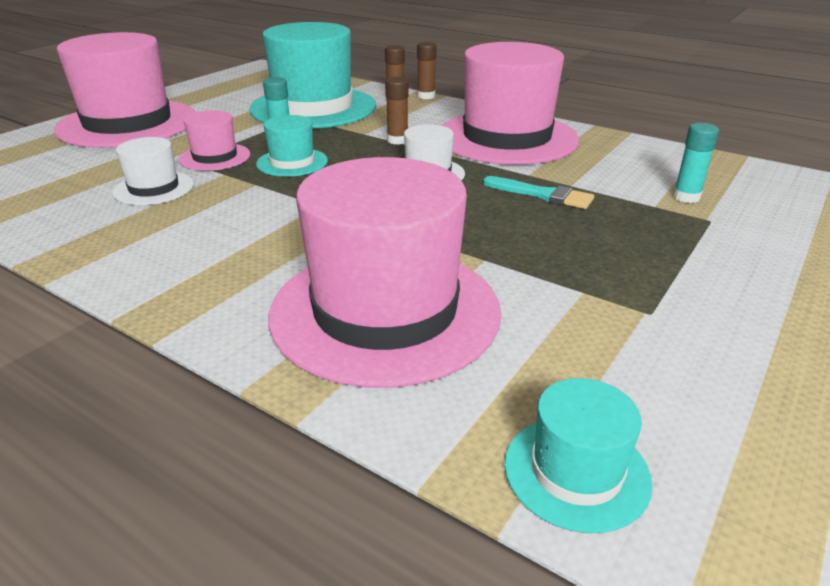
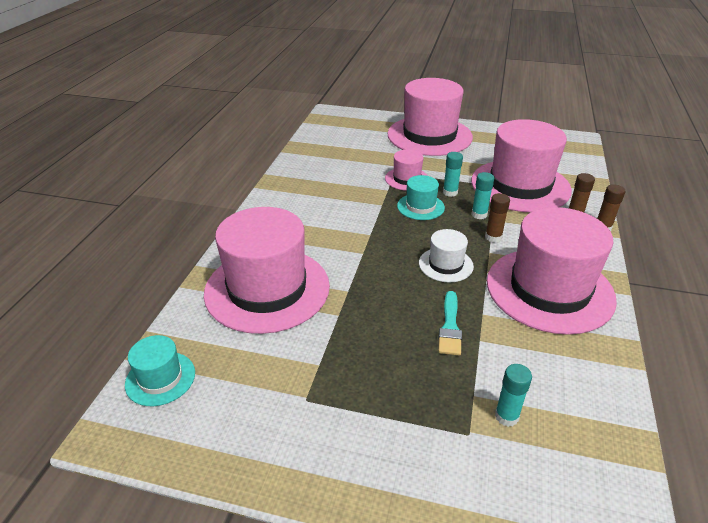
camera: 70 degrees right, 5 degrees up
white hat [112,137,194,205] -> none
turquoise hat [249,22,376,129] -> pink hat [471,119,572,212]
none -> turquoise glue stick [471,172,494,219]

